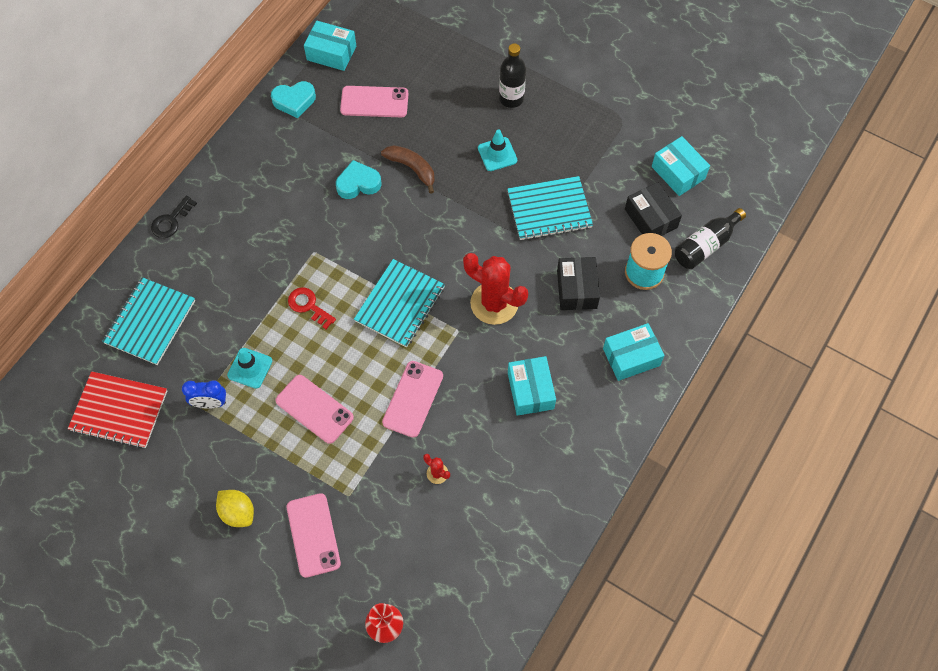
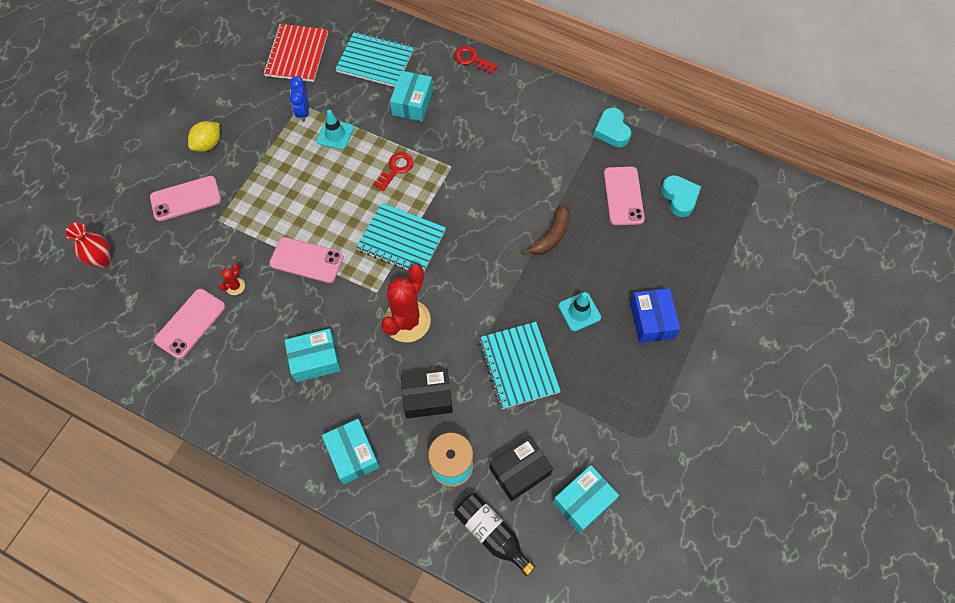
camera: 85 degrees right, 0 degrees up
black key [151,195,197,238] -> red key [454,46,498,74]
pink phone [275,375,354,444] -> pink phone moved to [154,289,225,359]
turquoise box [304,21,356,71] -> turquoise box moved to [390,71,433,121]
turquoise heart [336,160,382,199] -> turquoise heart moved to [661,175,701,217]
black bottle [499,43,526,108] -> blue box [630,288,680,343]

